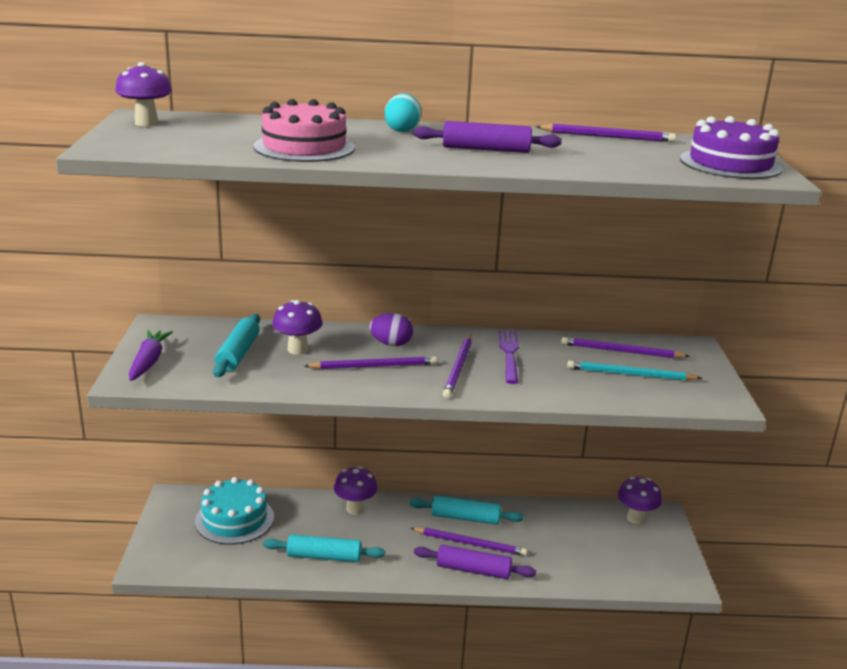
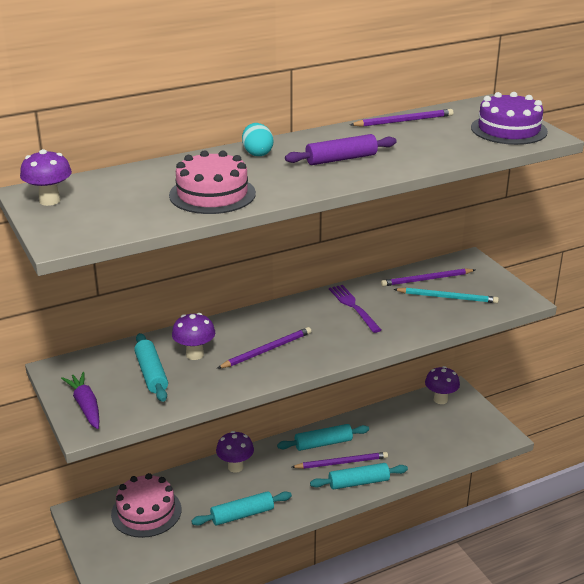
camera: 25 degrees left, 5 degrees up
turquoise cake [195,477,274,545] -> pink cake [111,473,181,538]
purple egg [369,313,413,346] -> none
purple rolling pin [414,545,536,579] -> turquoise rolling pin [310,463,408,490]
purple pencil [443,335,472,398] -> none
turquoise pencil [567,360,702,381] -> turquoise pencil turned 150 degrees counterclockwise [394,287,499,303]

